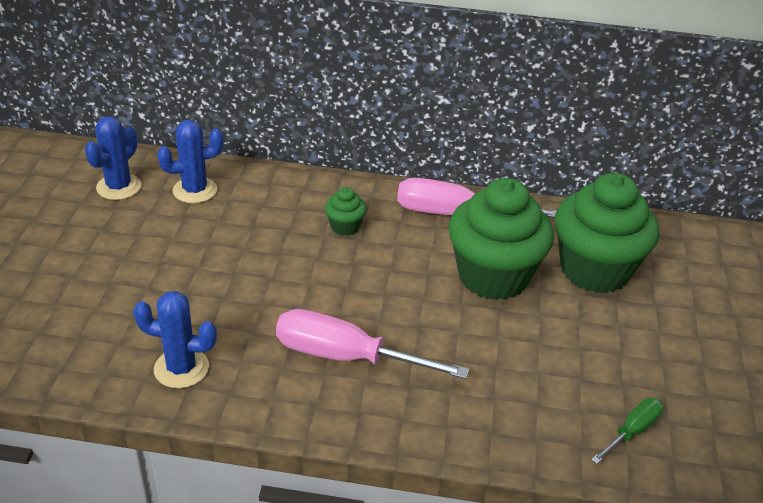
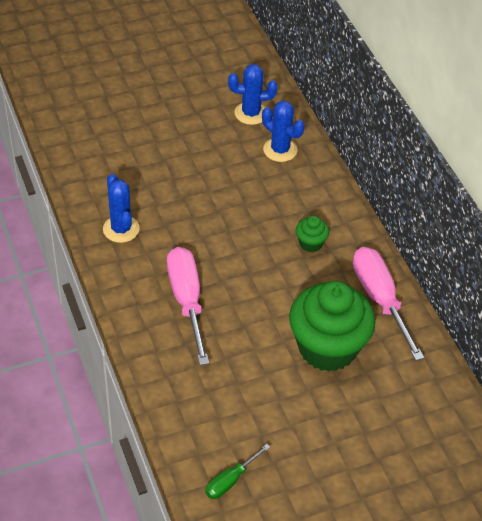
camera: 60 degrees right, 10 degrees up
green cupcake [555,173,659,293] -> none
green screwdriver [591,398,664,464] -> green screwdriver turned 120 degrees clockwise [205,444,270,499]

